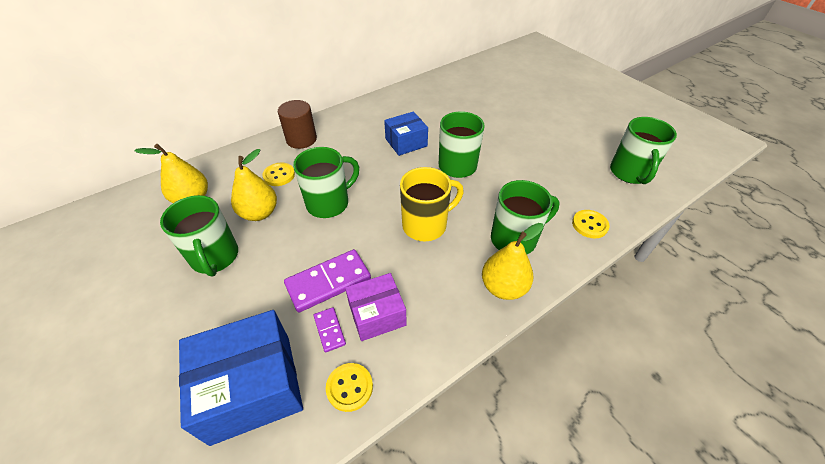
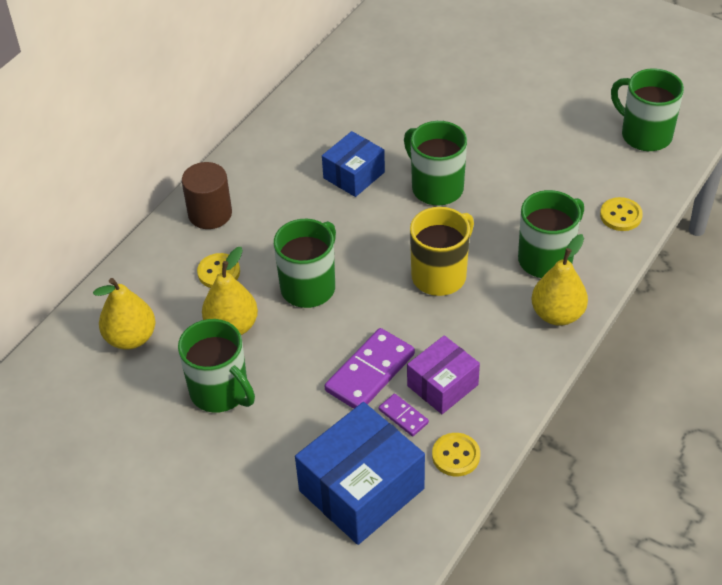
camera: 20 degrees left, 0 degrees up
green mug [610,117,677,184] -> green mug turned 150 degrees clockwise [611,68,684,151]

